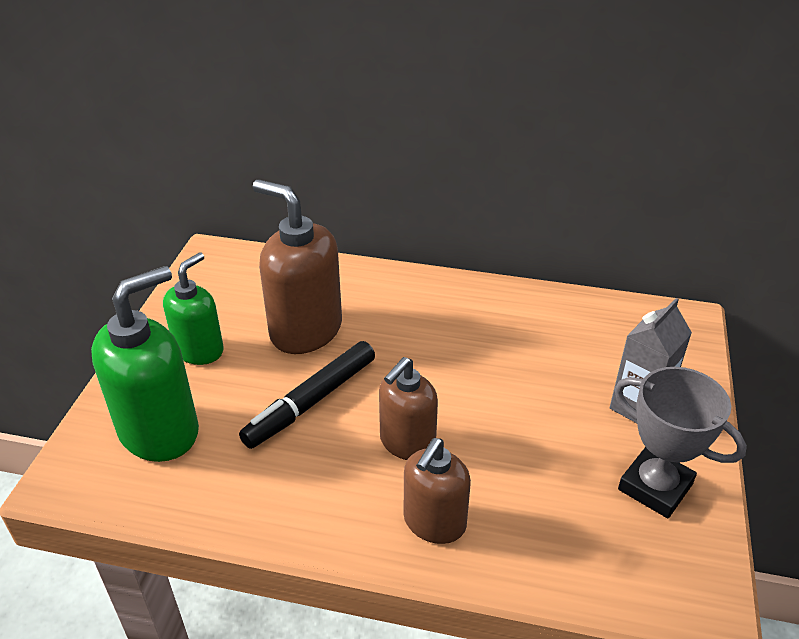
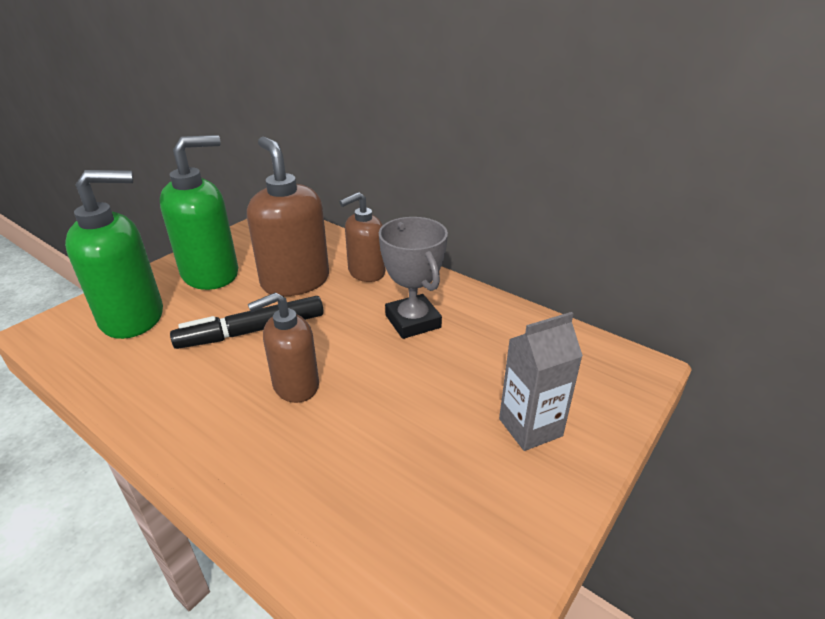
camera: 25 degrees right, 5 degrees down
green soap dispenser [163,252,224,365] -> green soap dispenser [160,135,238,290], size x1.58
brown soap dispenser [404,438,471,544] -> brown soap dispenser moved to [339,192,385,282]
grey trophy [614,367,747,518] -> grey trophy moved to [379,217,448,339]

